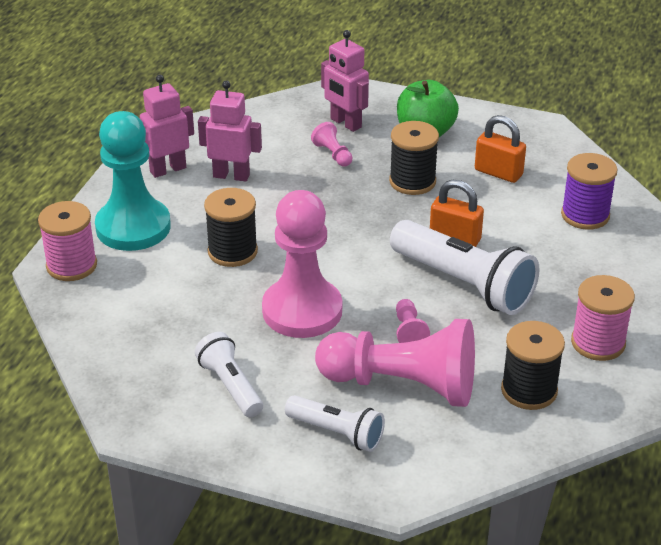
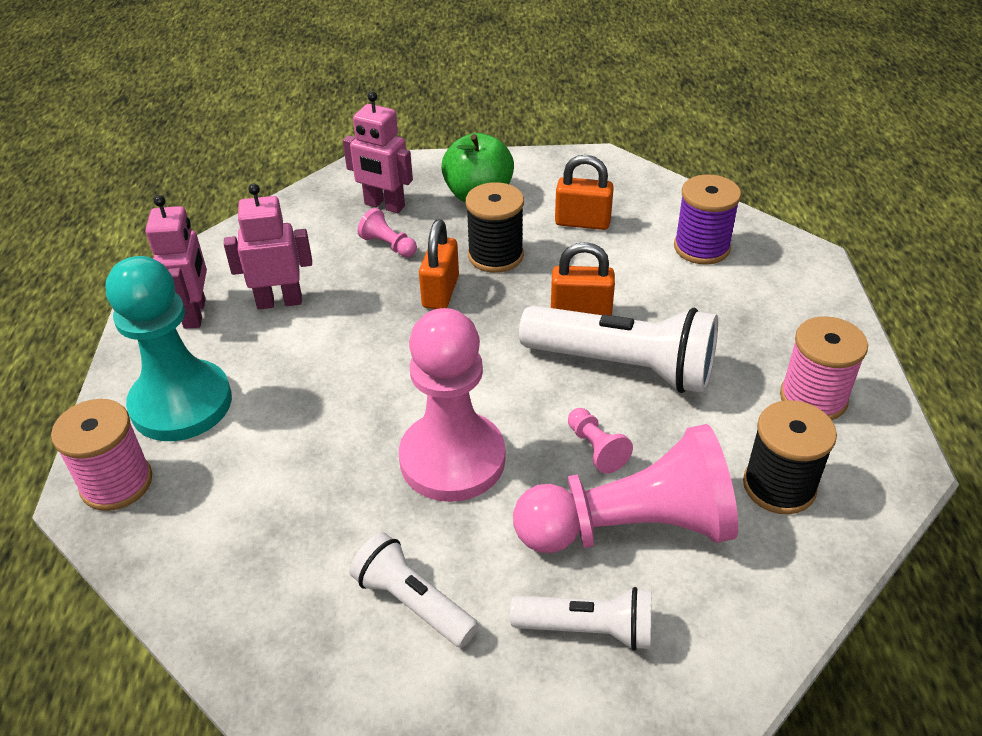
camera: 20 degrees left, 5 degrees up
pink robot [140,75,194,178] -> pink robot turned 135 degrees clockwise [145,195,207,329]
black spool [204,188,258,267] -> none
none -> orange padlock [419,220,459,309]

